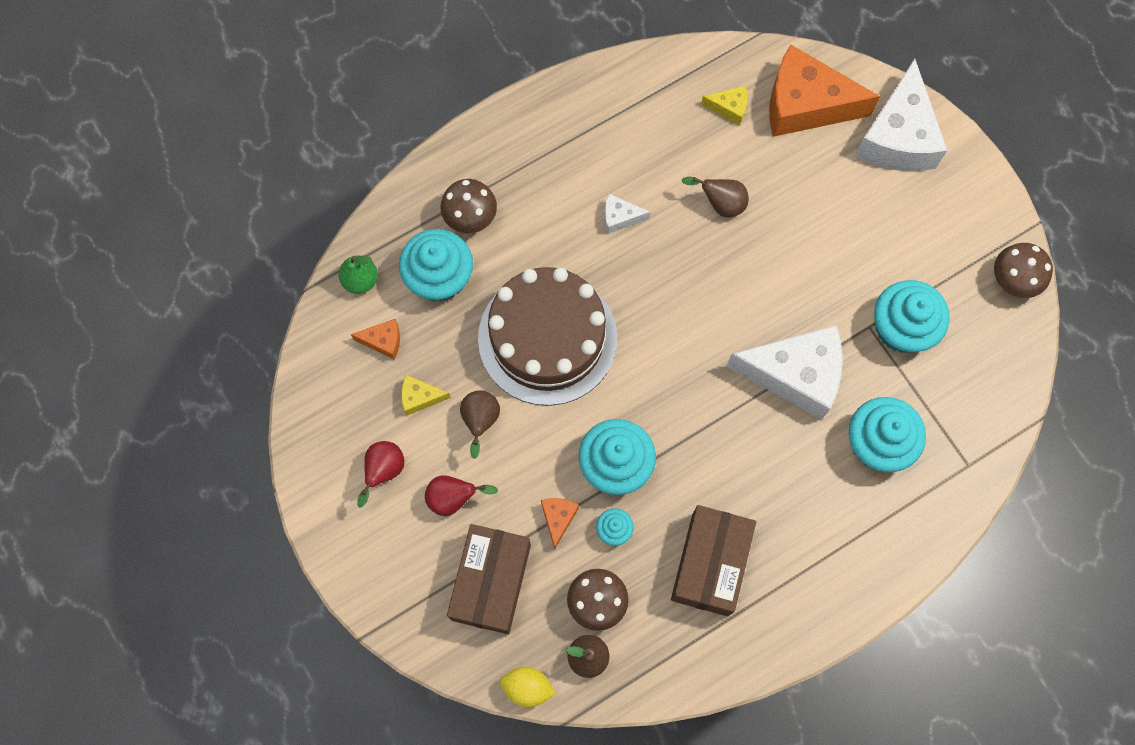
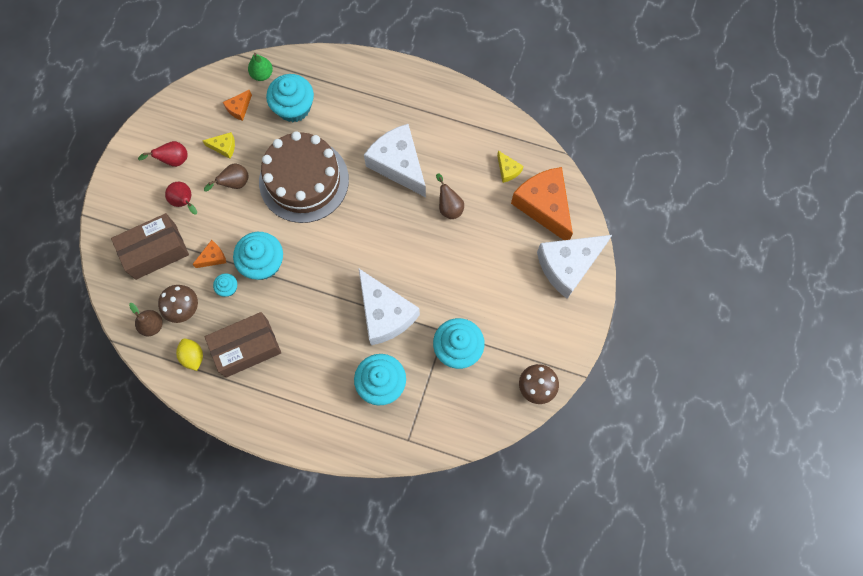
camera: 50 degrees right, 0 degrees up
orange cheese [351,319,400,360] -> orange cheese turned 75 degrees clockwise [223,90,252,121]
yellow cheese [401,375,451,415] -> yellow cheese turned 135 degrees clockwise [202,132,235,159]
brown mushroom [441,179,497,233] -> none
yellow lemon [500,667,556,707] -> yellow lemon moved to [176,338,203,371]
white cheese [604,194,650,234] -> white cheese [364,124,426,197], size x2.30

